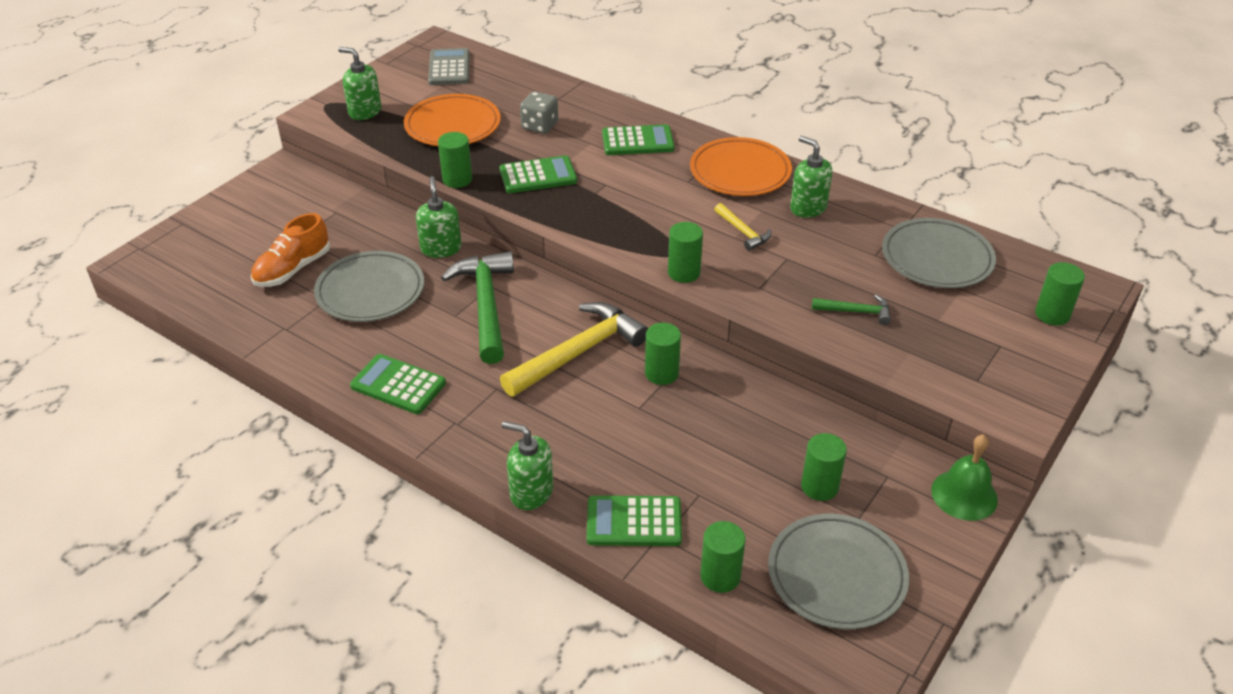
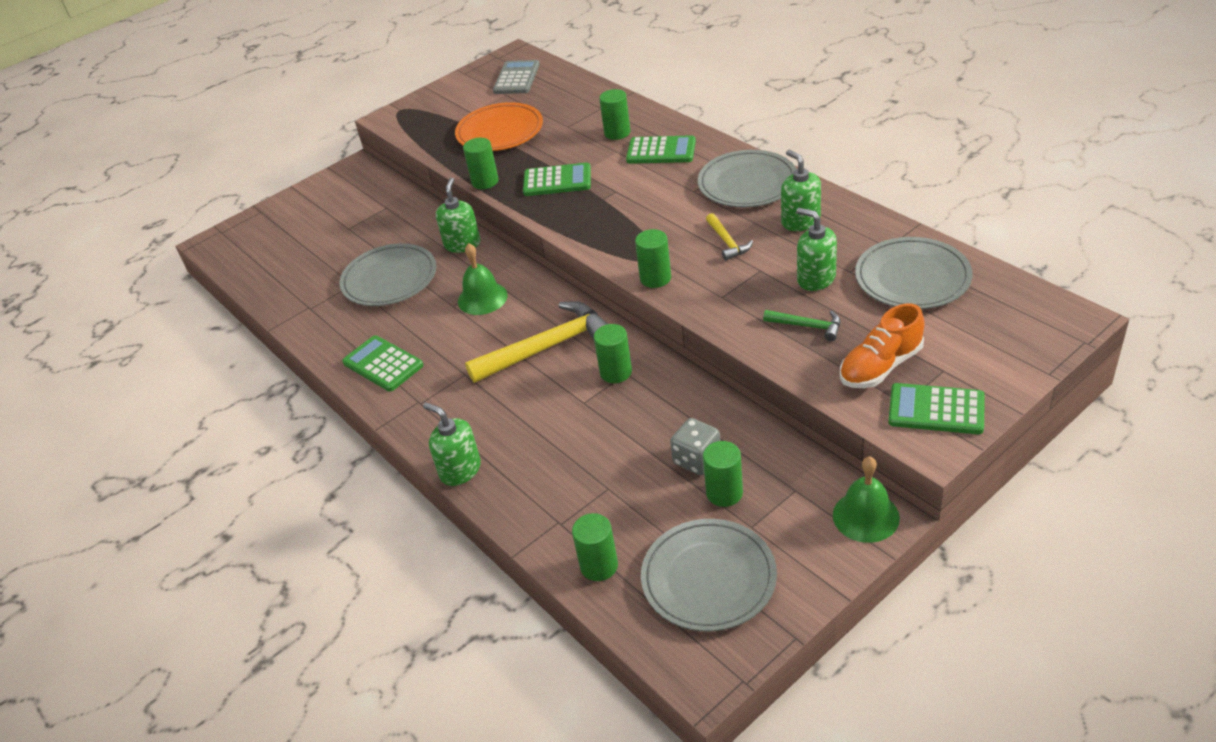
camera: 20 degrees right, 0 degrees up
orange shoe [251,213,330,287] -> orange shoe moved to [840,303,925,388]
green soap dispenser [338,47,381,120] -> green soap dispenser moved to [796,208,837,291]
green hammer [441,251,514,364] -> green bell [458,243,508,315]
grey dice [520,91,558,134] -> grey dice moved to [670,418,721,475]
green calculator [587,495,682,546] -> green calculator moved to [888,383,985,434]
orange plate [690,137,792,196] -> grey plate [698,150,796,207]
green cylinder [1035,262,1085,325] -> green cylinder moved to [599,89,631,140]

